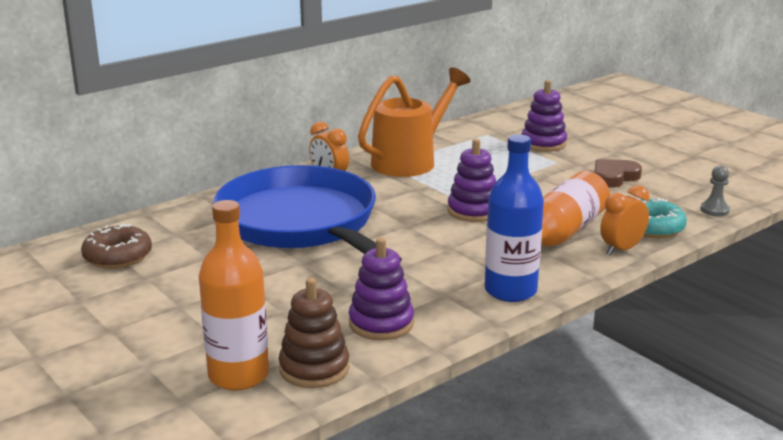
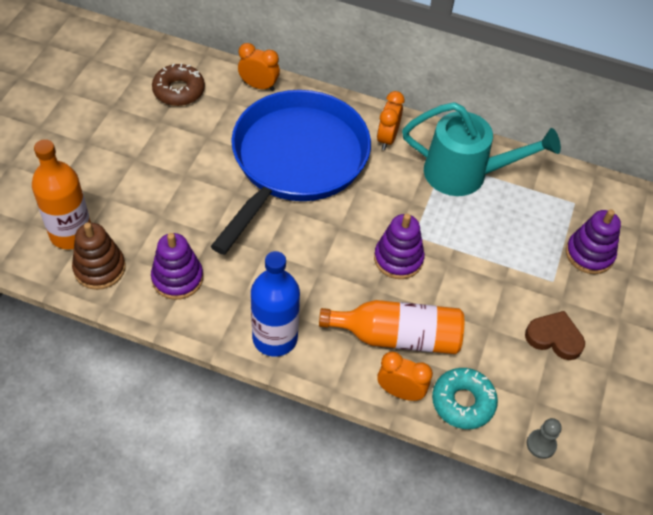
camera: 55 degrees right, 30 degrees up
orange watering can [358,67,470,177] -> turquoise watering can [402,102,561,196]
none -> orange clock [238,43,280,91]

